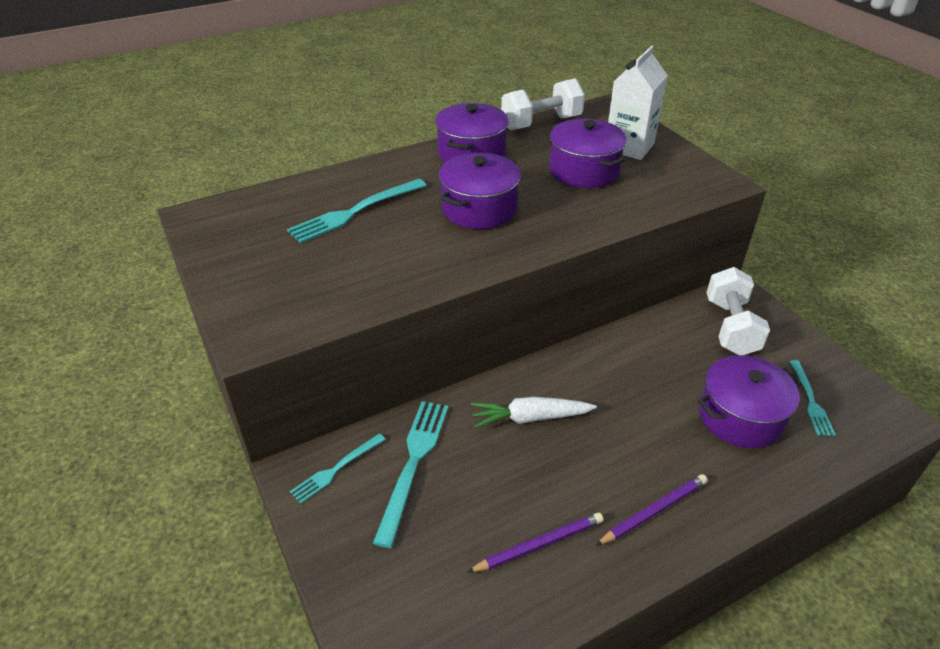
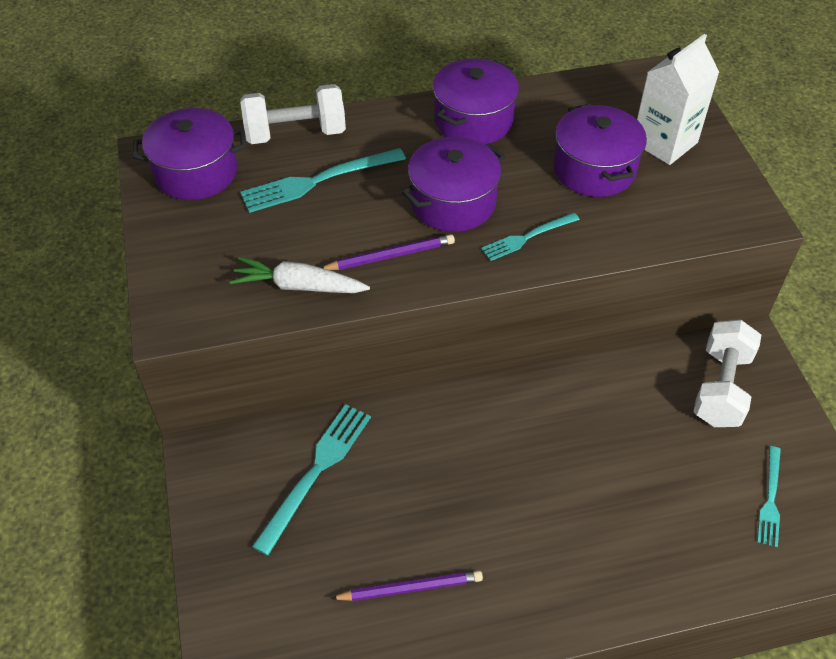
camera: 15 degrees right, 10 degrees up
turquoise fork [290,433,386,504] -> turquoise fork moved to [481,213,580,261]
white carrot [471,397,597,428] -> white carrot moved to [229,257,370,293]
white dumbbell [501,79,585,130] -> white dumbbell moved to [240,84,346,144]
purple pencil [596,474,708,545] -> purple pencil moved to [321,234,455,270]
purple pot [698,355,802,448] -> purple pot moved to [133,108,246,200]

